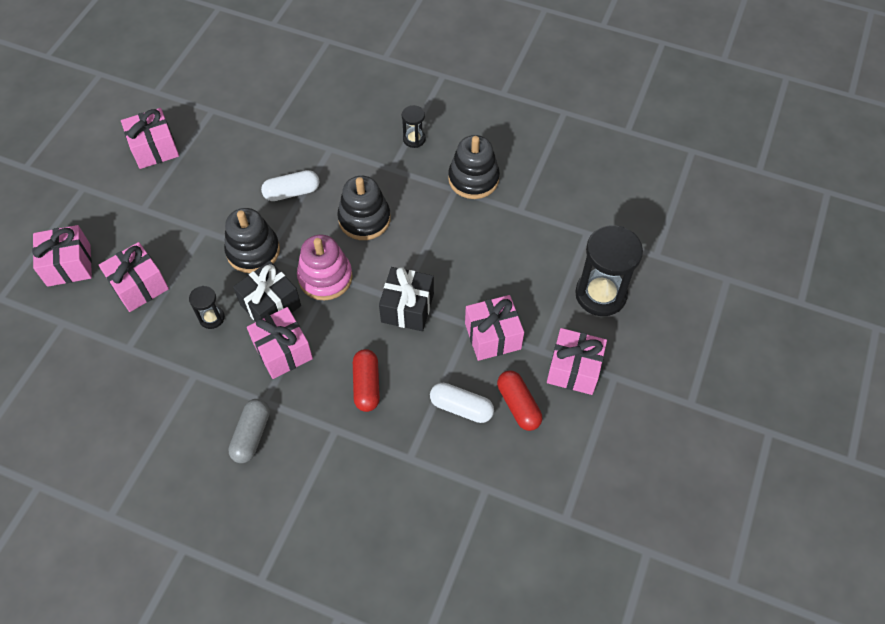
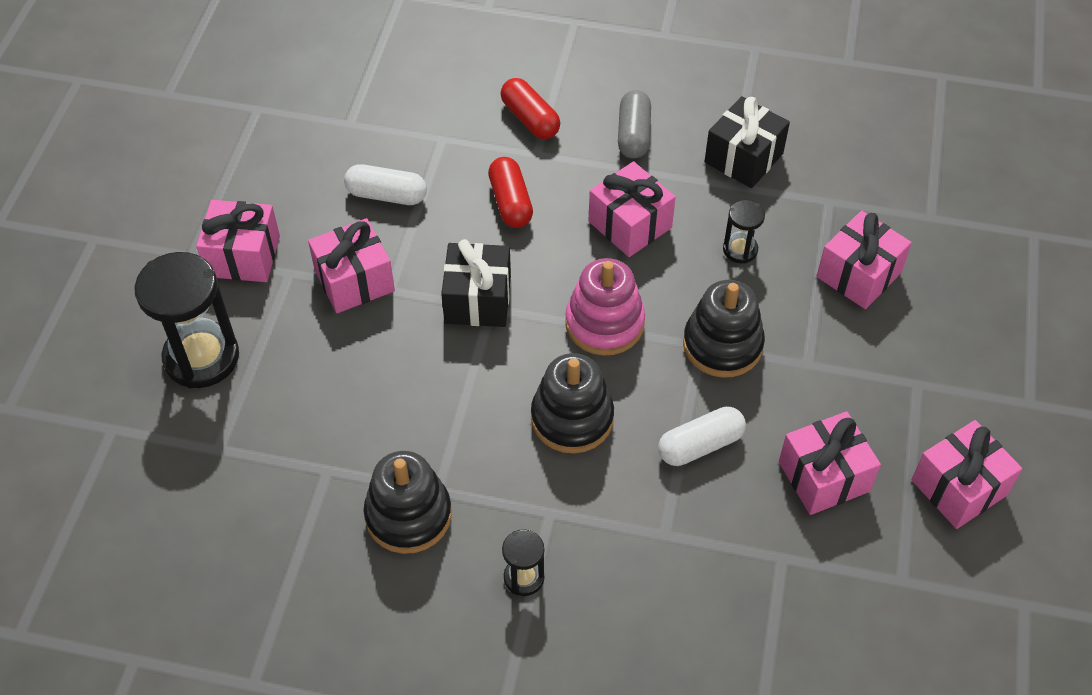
camera: 170 degrees right, 5 degrees down
pink gift [32,225,92,287] -> pink gift moved to [779,411,881,515]
black gift [233,261,301,322] -> black gift moved to [704,96,790,188]
red capsule [497,370,542,431] -> red capsule moved to [501,78,560,139]

